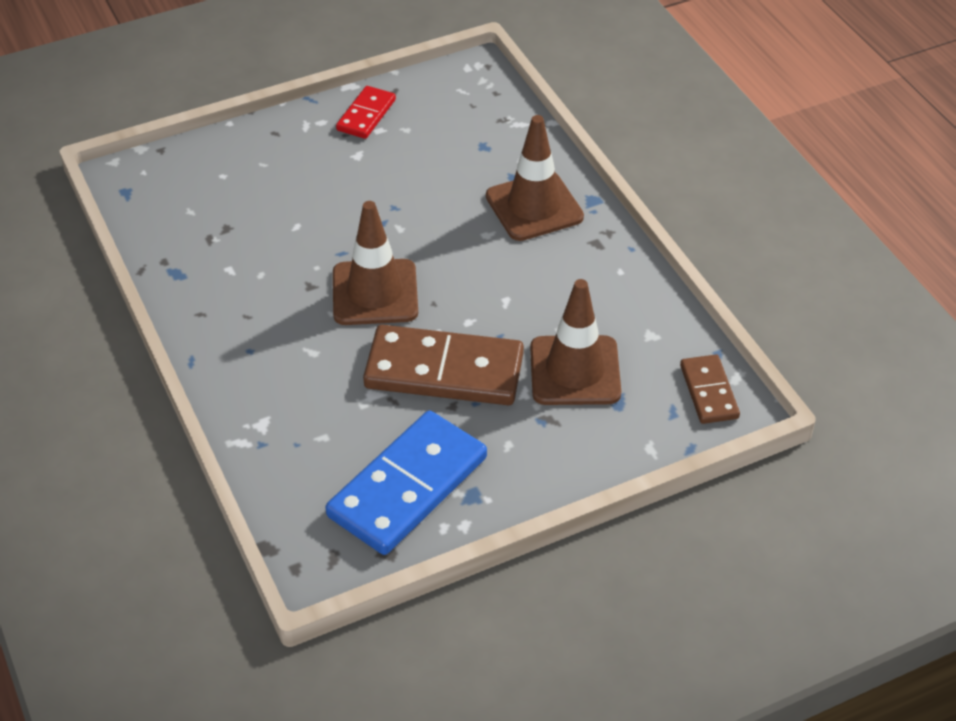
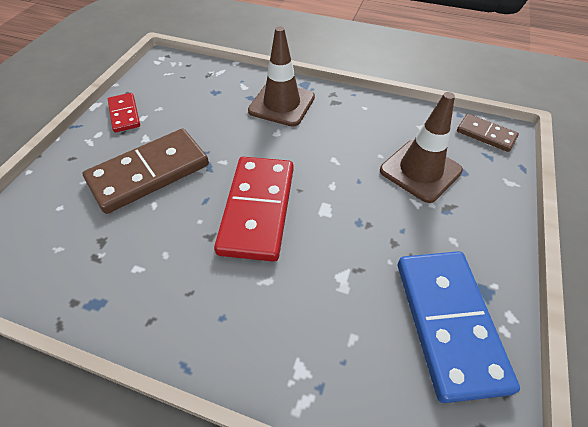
camera: 45 degrees left, 5 degrees up
brown traffic cone [333,201,418,325] -> red domino [214,157,293,262]
brown domino [363,325,524,405] -> brown domino moved to [83,129,209,214]

